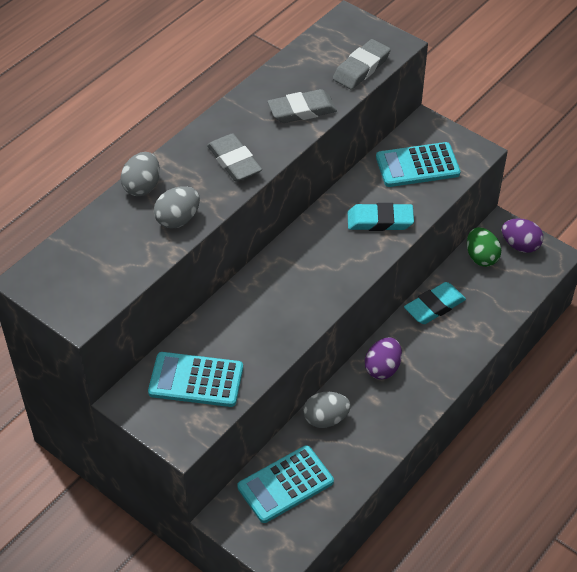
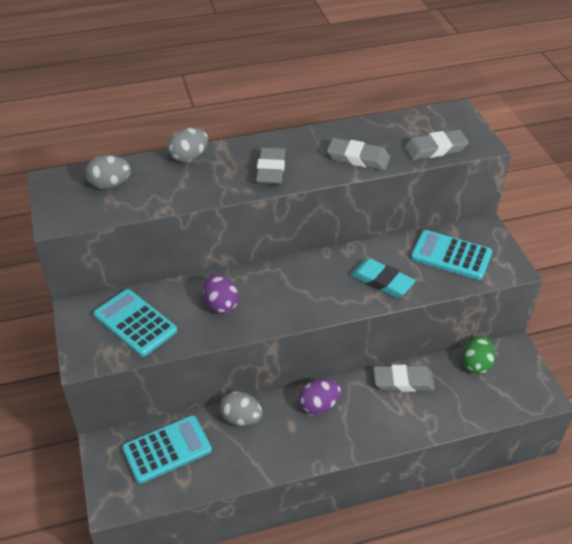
camera: 35 degrees right, 5 degrees down
grey egg [154,186,200,229] -> grey egg moved to [85,155,131,189]
turquoise calculator [237,445,334,523] -> turquoise calculator turned 150 degrees clockwise [122,415,212,484]
turquoise eraser [404,282,466,324] -> grey eraser [373,365,435,392]
purple egg [502,218,543,253] -> purple egg moved to [203,274,239,314]

